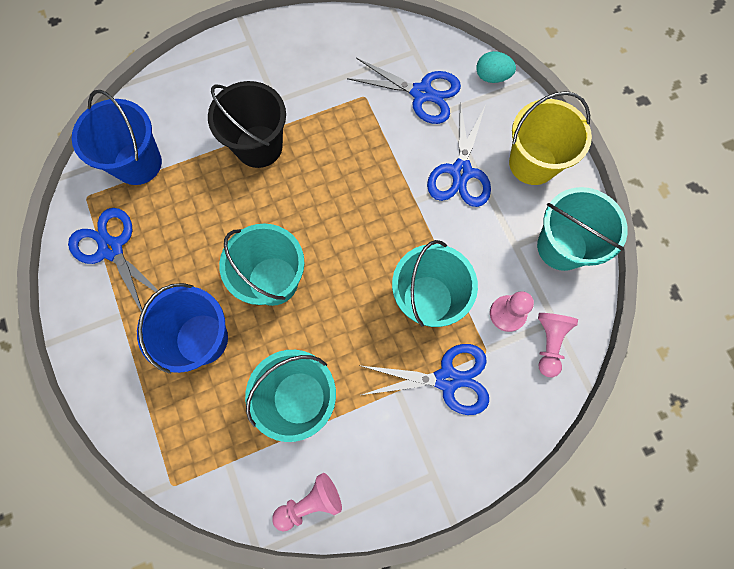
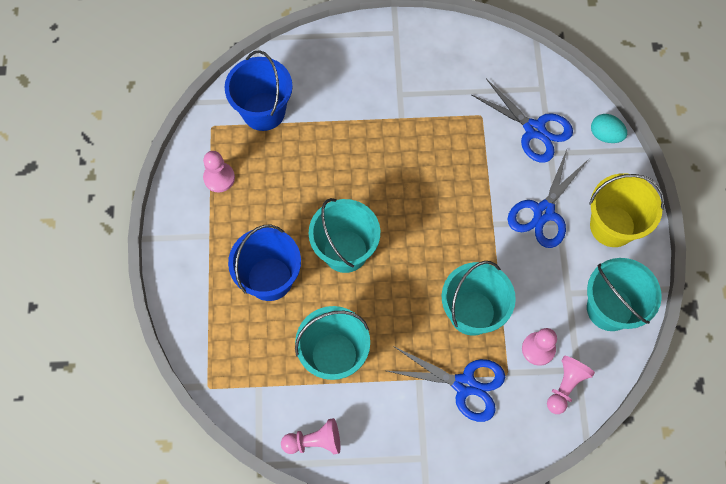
camera: 20 degrees right, 5 degrees down
blue scissors [68,208,158,312] -> pink pawn [203,151,235,192]
black bucket [208,81,286,168] -> none

